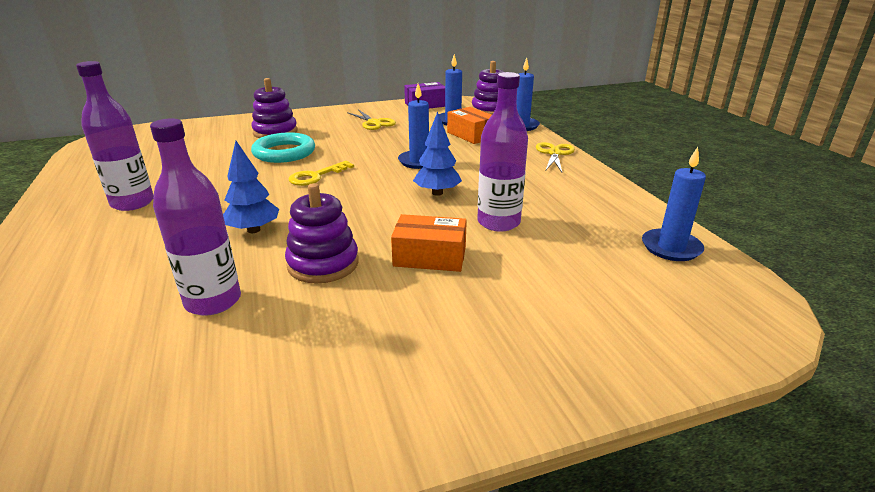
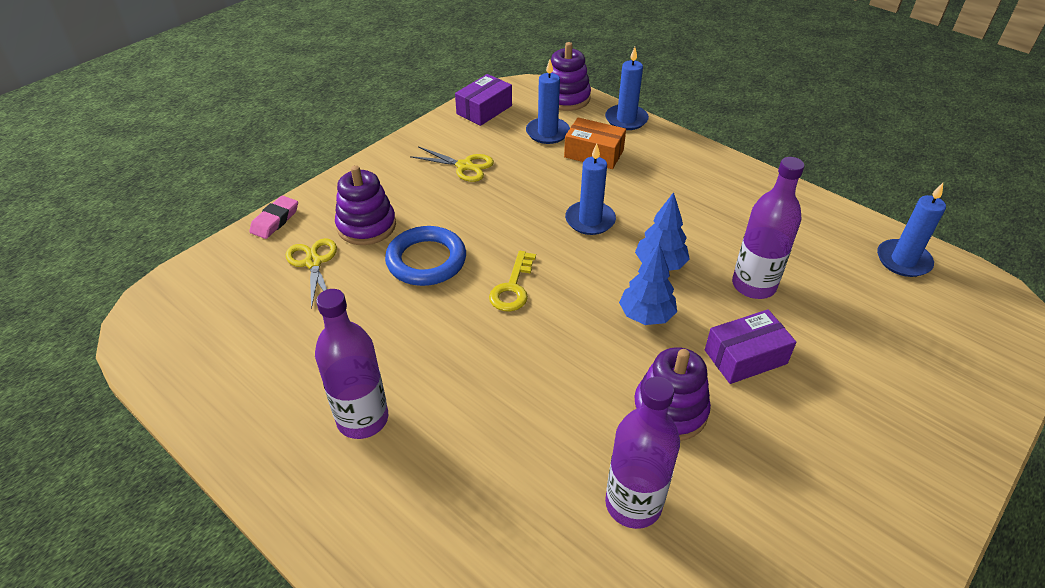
camera: 30 degrees left, 15 degrees up
blue tree [223,141,279,233] -> blue tree moved to [619,243,677,325]
turquoise ring [251,132,315,163] -> blue ring [385,226,466,286]
orange box [391,214,467,272] -> purple box [705,309,796,384]
yellow scissors [536,142,575,172] -> yellow scissors moved to [286,238,337,309]
none -> pink eraser [249,196,298,239]

